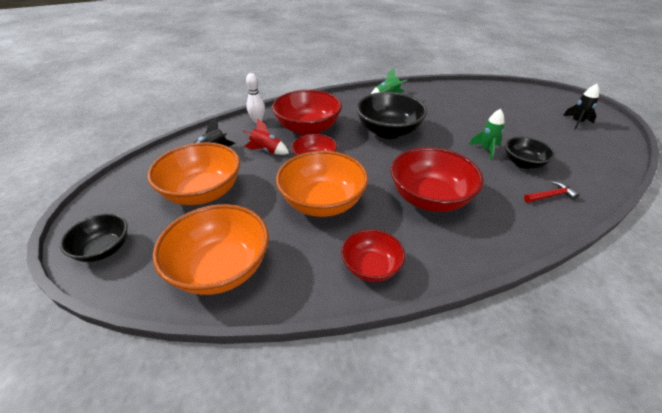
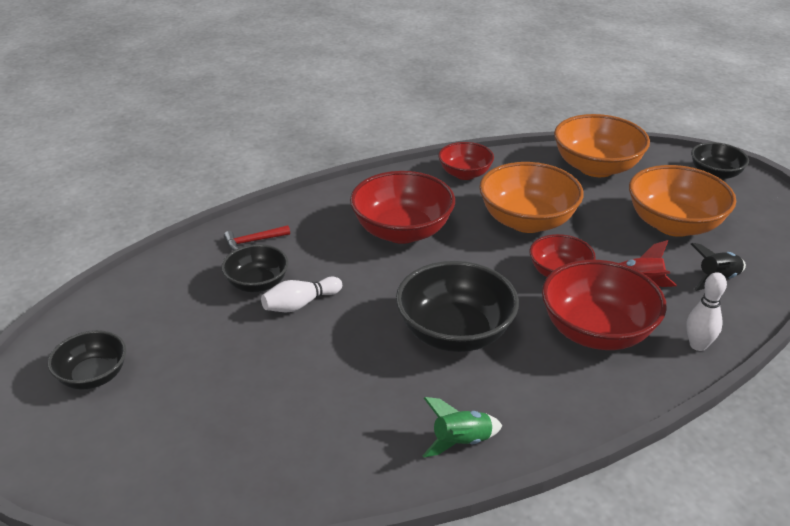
camera: 175 degrees right, 5 degrees down
green rocket [469,109,504,160] -> white bowling pin [261,277,342,312]
black rocket [563,84,599,130] -> black bowl [48,330,126,390]

